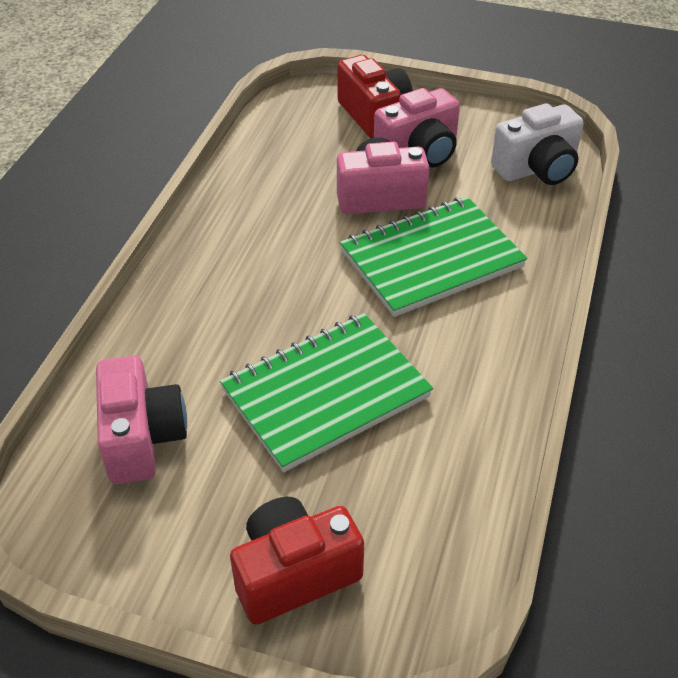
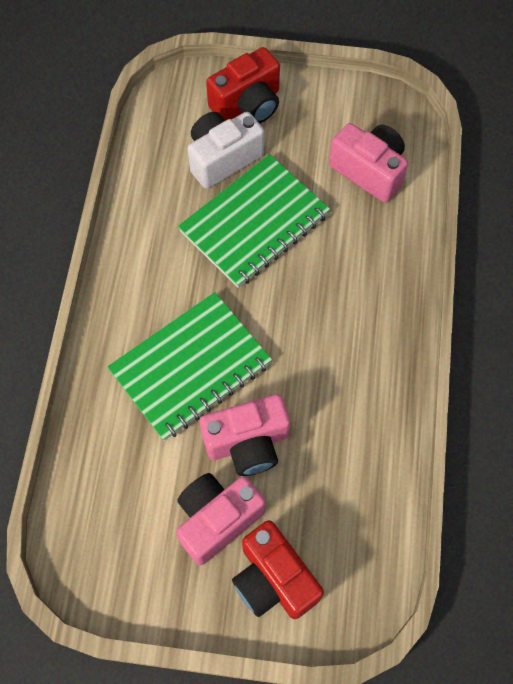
camera: 170 degrees right, 20 degrees up
pink camera [96,356,187,484] -> pink camera turned 150 degrees clockwise [329,123,408,203]
white camera [491,103,584,185] -> white camera moved to [187,112,264,189]

